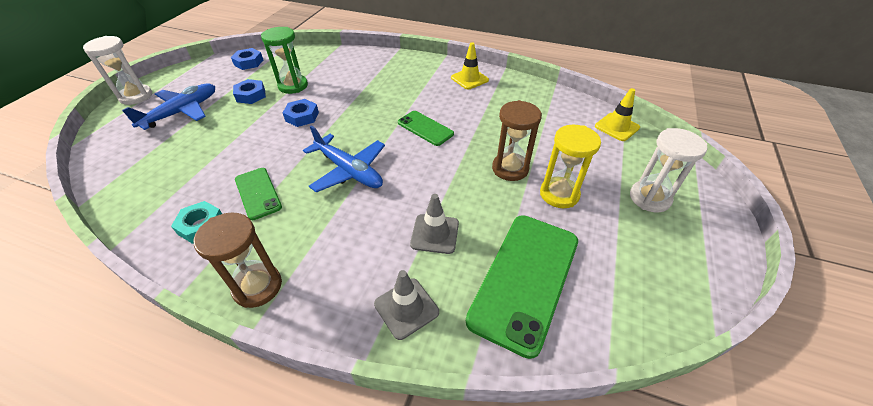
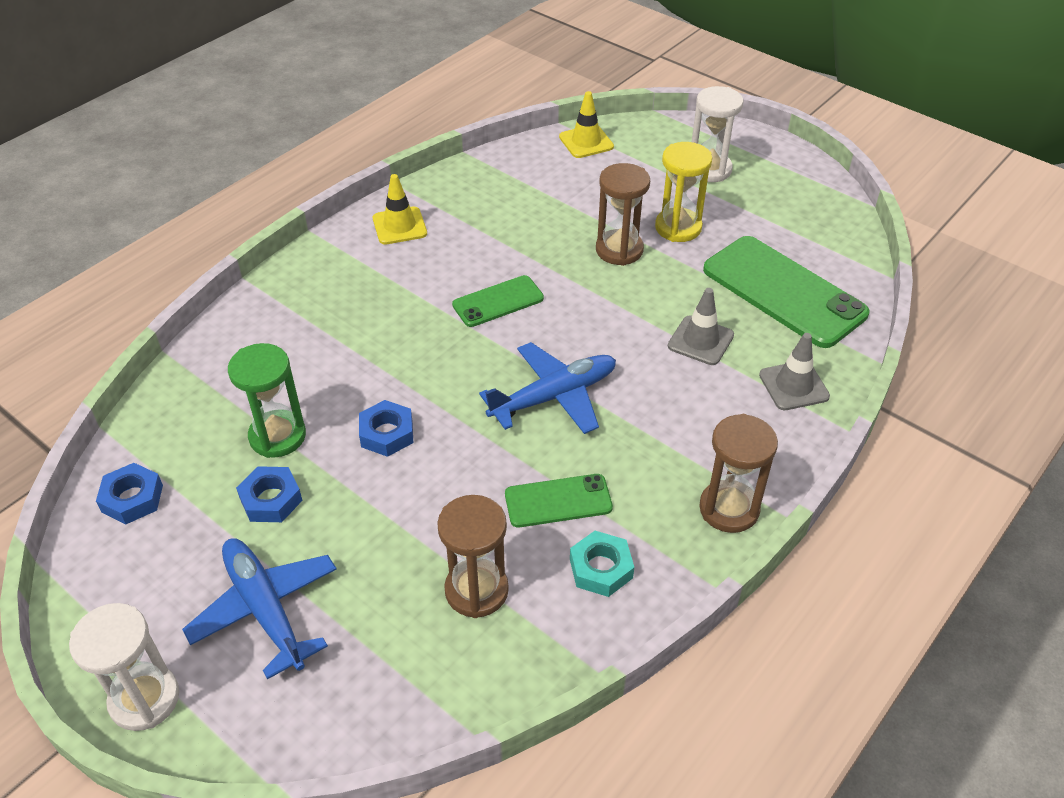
camera: 70 degrees left, 0 degrees up
none -> brown hourglass [437,495,509,618]

